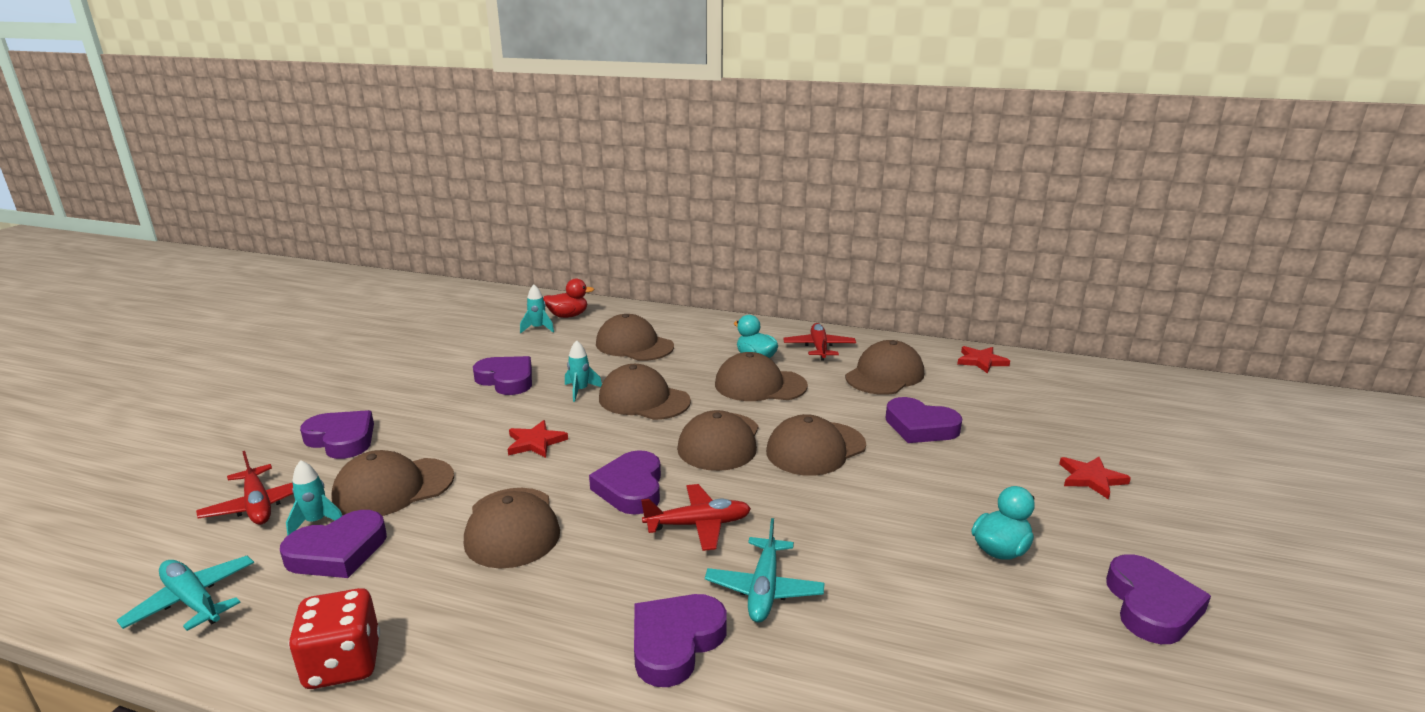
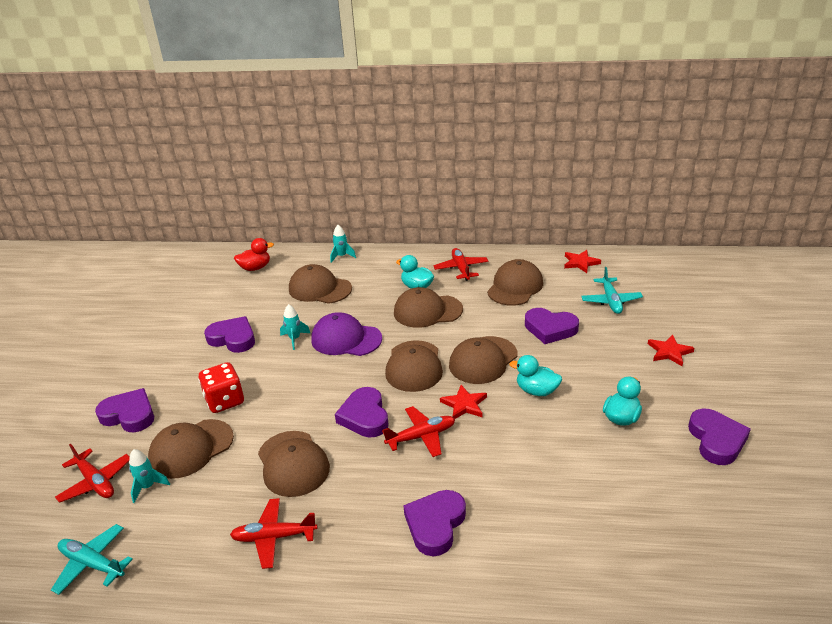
camera: 10 degrees left, 10 degrees up
purple heart [280,510,387,578] -> none
red dice [289,588,380,689] -> red dice moved to [198,362,244,413]
red star [508,420,568,458] -> red star moved to [440,385,487,419]
turquoise rocket [520,285,554,333] -> turquoise rocket moved to [330,225,356,263]
brown cap [599,364,691,420] -> purple cap [311,312,382,356]
turquoise plane [705,518,825,623] -> turquoise plane moved to [581,267,643,314]
none -> red plane [230,498,317,569]
none -> turquoise duck [509,355,562,396]

